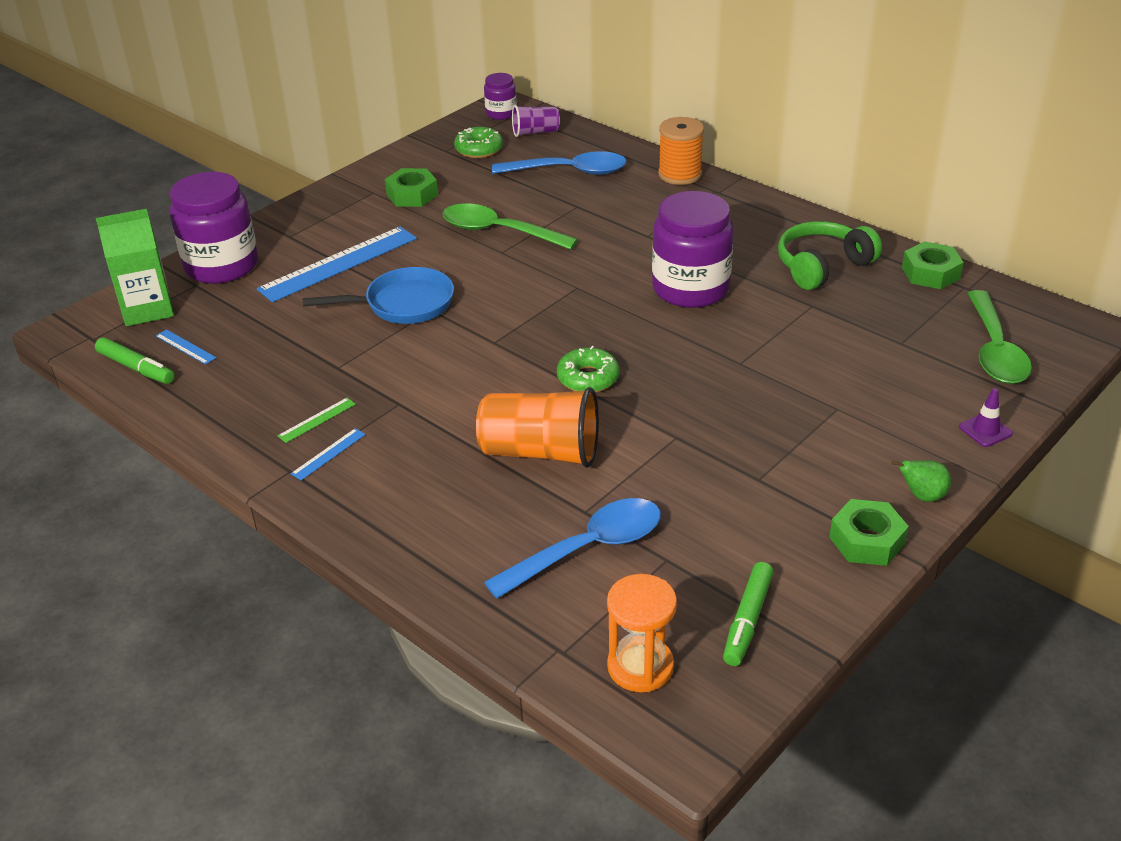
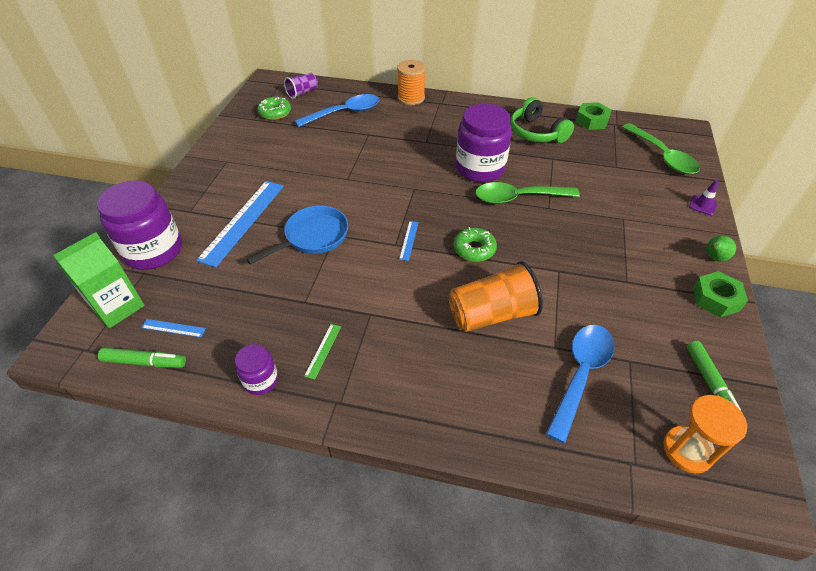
camera: 30 degrees left, 10 degrees up
blue ruler [291,428,366,480] -> blue ruler moved to [399,221,419,261]
green nut [385,168,438,207] -> none
green spoon [442,204,578,250] -> green spoon moved to [475,182,580,204]
purple jar [484,73,517,120] -> purple jar moved to [235,344,278,395]
green headphones [778,221,882,290] -> green headphones turned 60 degrees counterclockwise [510,97,574,143]

